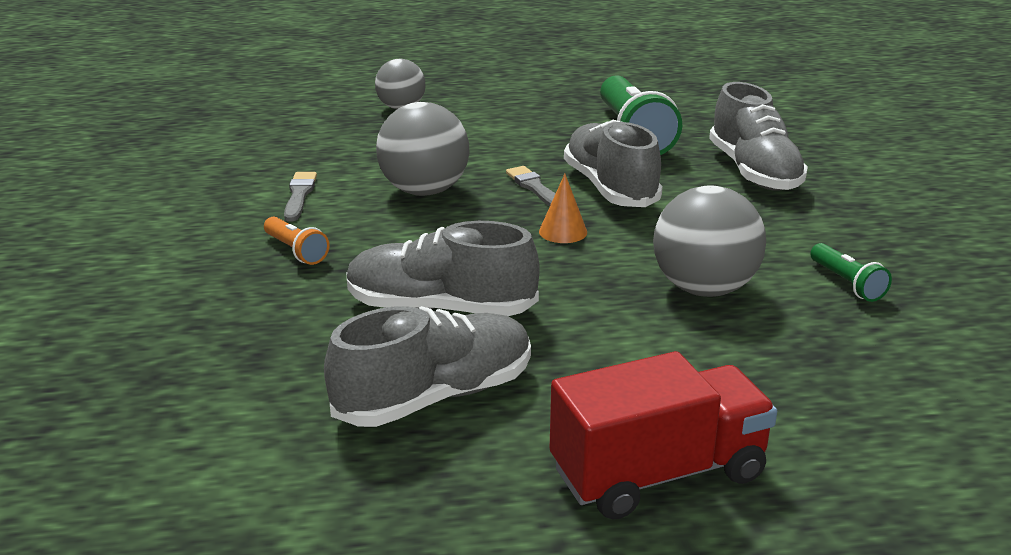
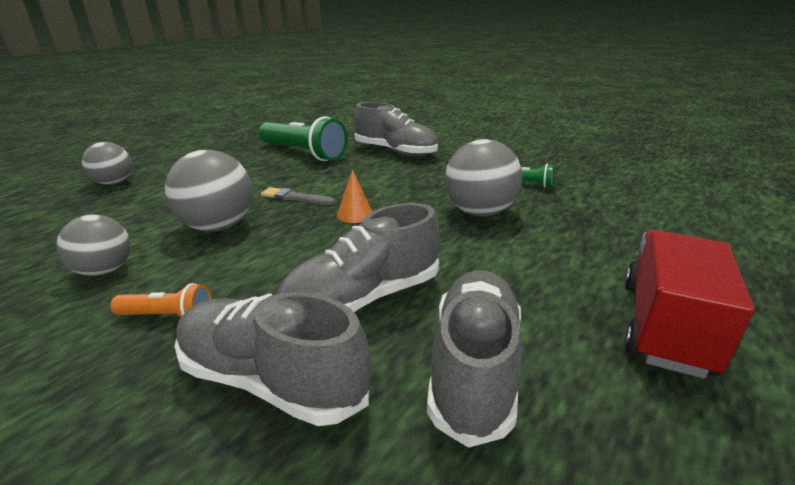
camera: 45 degrees left, 0 degrees up
grey brush [284,172,317,222] -> grey ball [56,214,131,276]
grey shoe [564,120,663,207] -> grey shoe moved to [175,292,371,426]

